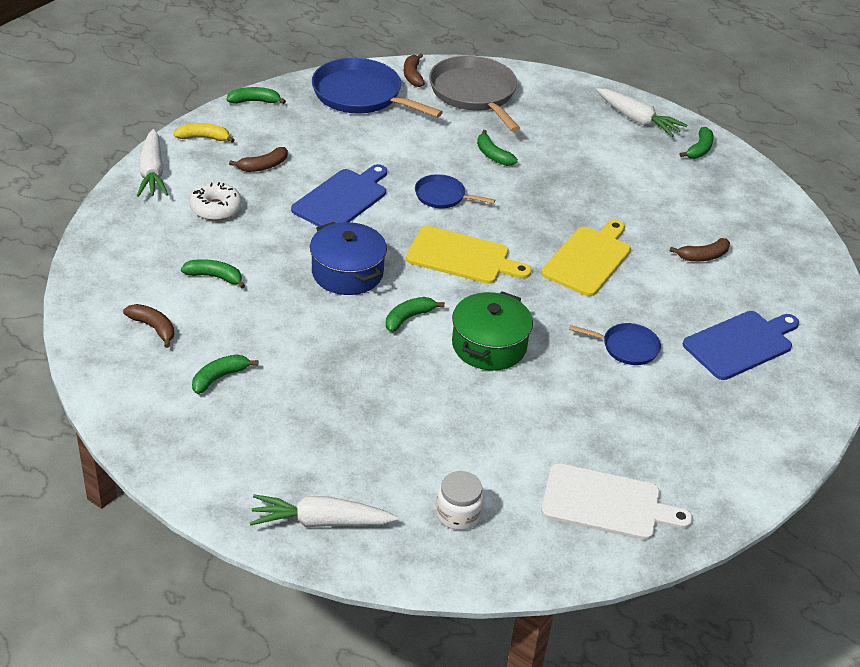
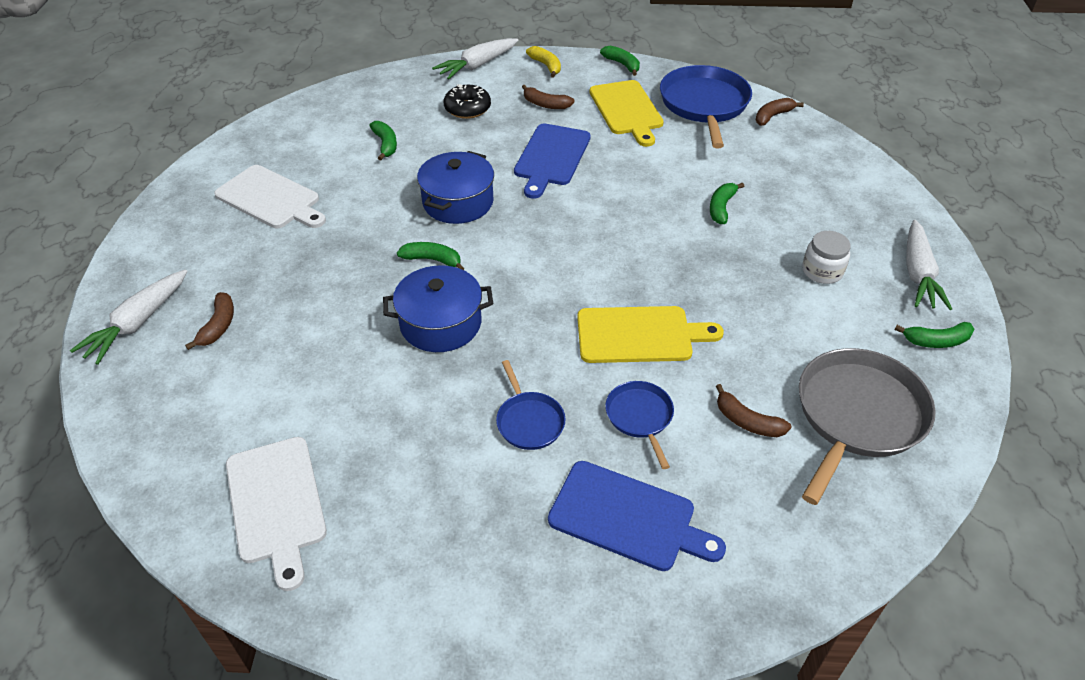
camera: 60 degrees right, 5 degrees up
brown banana [123,304,174,348] -> brown banana moved to [185,292,234,350]
white donut [190,182,242,221] -> black donut [444,84,491,119]
green banana [192,355,258,394] -> white cutting board [214,165,326,228]
white carrot [250,494,398,527] -> white carrot turned 120 degrees counterclockwise [70,269,187,365]
blue cutting board [291,164,387,227] -> blue cutting board turned 105 degrees clockwise [514,123,591,199]
yellow cutting board [406,226,531,284] -> yellow cutting board moved to [590,80,664,147]
blue pan [415,174,495,208] -> blue pan moved to [605,381,674,469]
grey pan [429,56,520,132] -> grey pan moved to [799,348,936,505]
white jar [436,471,484,530] -> white jar moved to [802,231,851,284]
green pot [452,291,533,370] -> blue pot [383,265,493,352]

